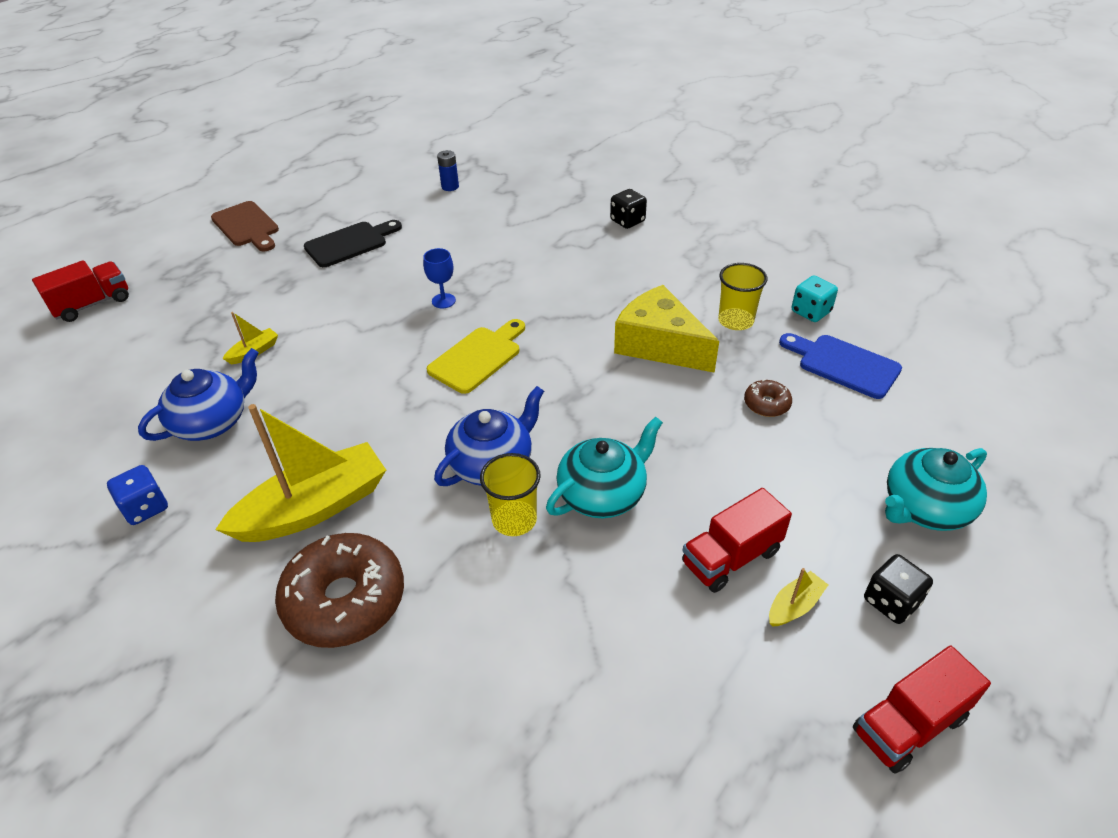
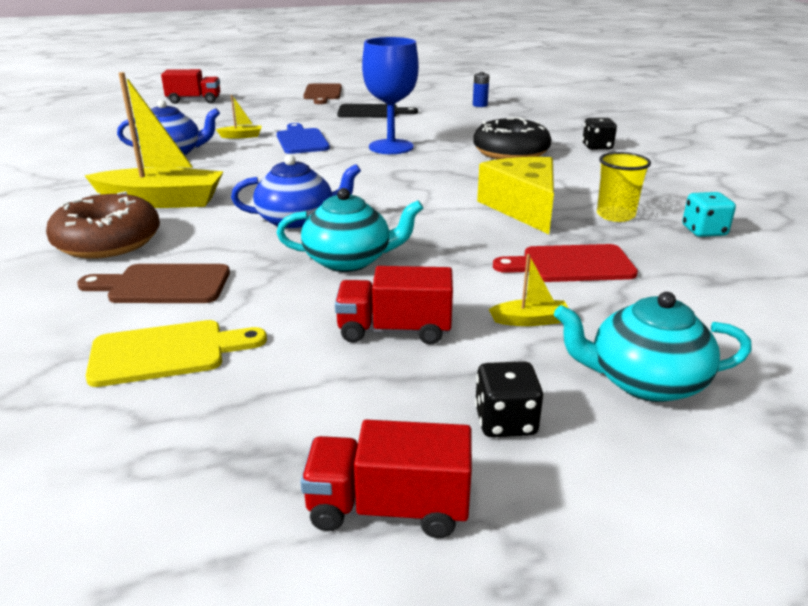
camera: 35 degrees right, 15 degrees down
blue dice [107,465,168,525] -> none
blue goblet [423,248,456,308] -> blue goblet [362,37,419,154], size x2.17
yellow cutting board [427,319,525,394] -> yellow cutting board moved to [86,320,267,387]
yellow cup [480,453,541,536] -> none
brown donut [744,379,792,417] -> red cutting board [493,244,638,282]
yellow boat [769,568,828,627] -> yellow boat moved to [488,254,568,326]
blue cutting board [779,333,902,399] -> blue cutting board moved to [277,123,330,154]
none -> brown cutting board [77,264,230,303]
none -> black donut [473,117,551,159]

